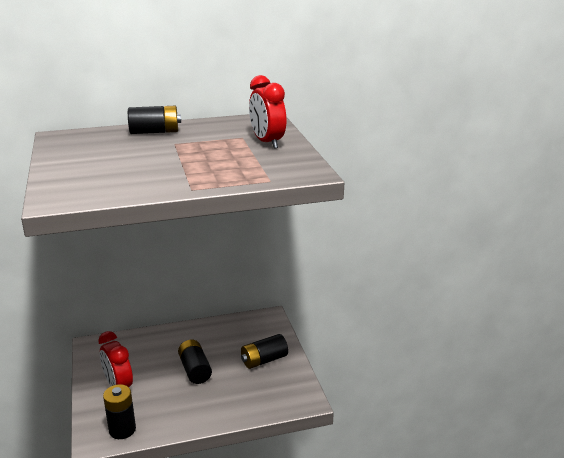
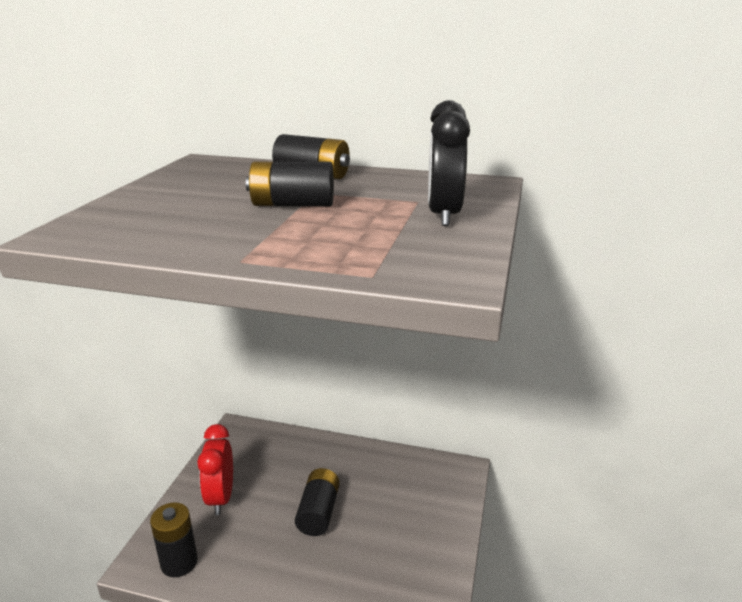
camera: 30 degrees right, 0 degrees up
black battery [241,334,288,369] -> black battery moved to [246,162,334,206]
red clock [249,75,287,149] -> black clock [428,100,470,226]

